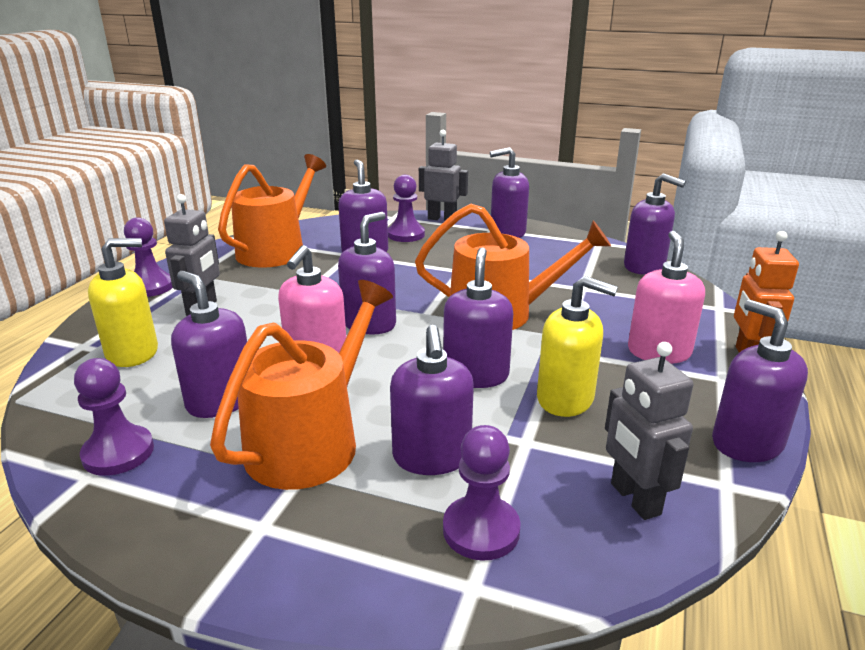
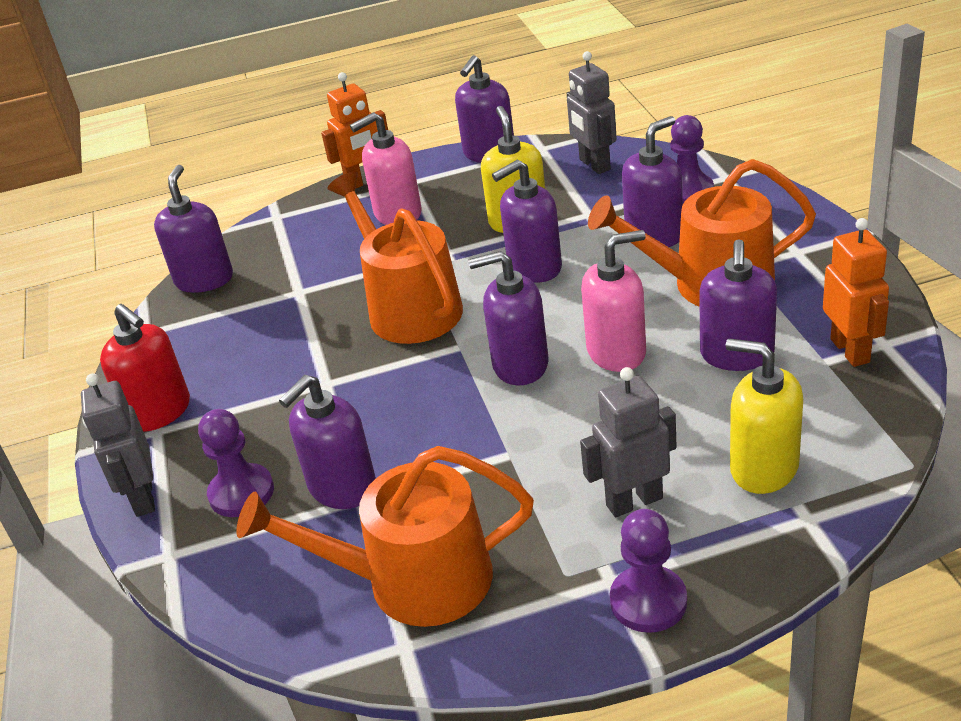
camera: 120 degrees left, 10 degrees up
purple pawn [74,358,154,476] -> orange robot [823,218,889,367]
purple soap dispenser [490,147,529,238] -> red soap dispenser [100,304,190,432]
grey robot [605,342,693,520] -> grey robot turned 120 degrees clockwise [567,51,617,174]

